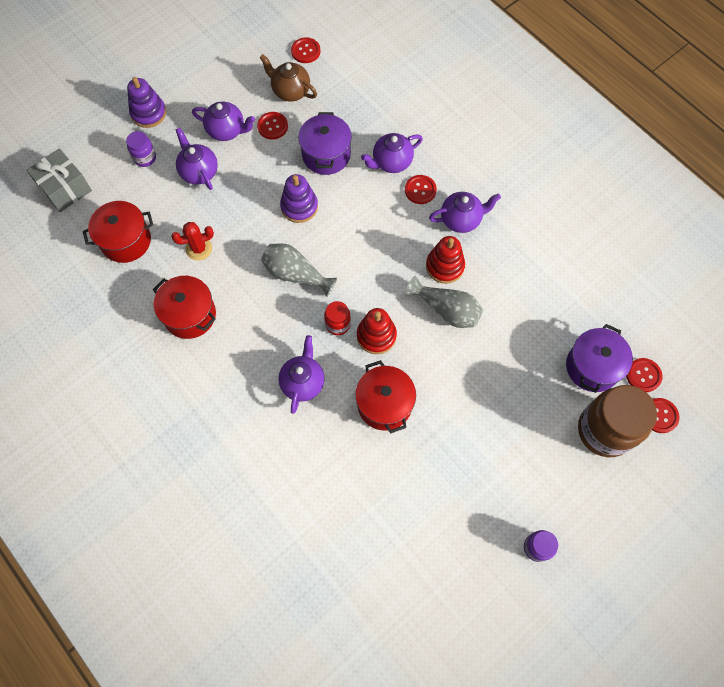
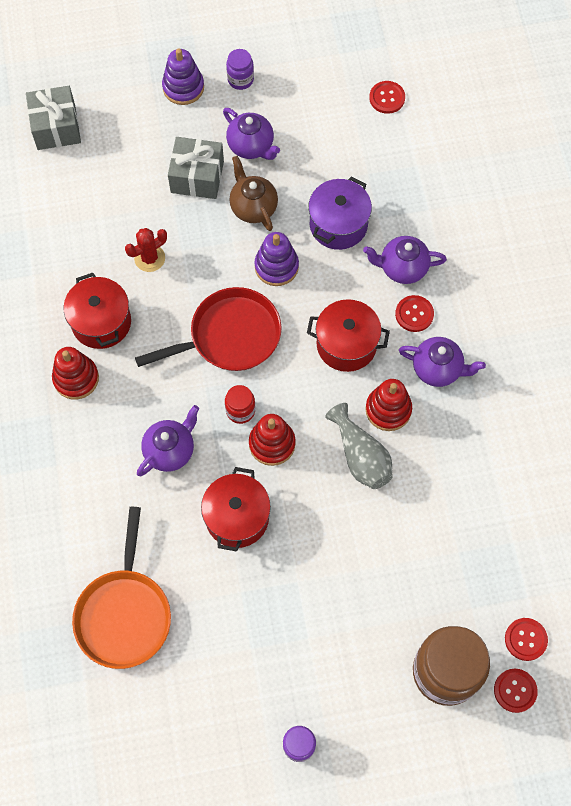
camera: 30 degrees right, 0 degrees up
red pot [83,201,153,263] -> red pot moved to [307,299,390,372]
purple jar [126,131,156,167] -> purple jar moved to [226,49,254,90]
red cactus [171,222,214,261] -> red cactus turned 45 degrees counterclockwise [125,228,167,272]
purple teapot [176,128,218,190] -> grey gift [168,137,224,199]
red button [257,112,288,139] -> none
brown teapot [260,54,317,101] -> brown teapot moved to [230,156,278,231]
grey vase [261,243,337,297] -> red pan [135,287,281,371]
purple pot [566,324,633,393] -> none
none -> red stacking toy [52,347,99,399]
none -> orange pan [72,507,171,669]

